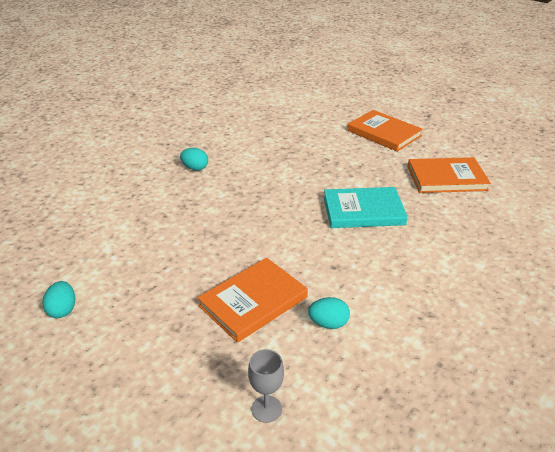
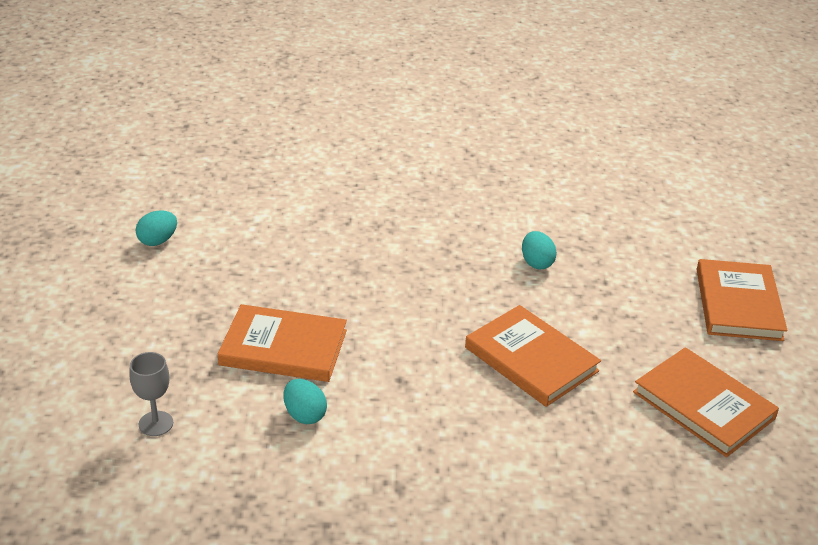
camera: 50 degrees right, 0 degrees up
turquoise egg [180,148,208,171] -> turquoise egg moved to [522,231,557,269]
turquoise book [324,187,408,228] -> orange book [465,305,601,407]

